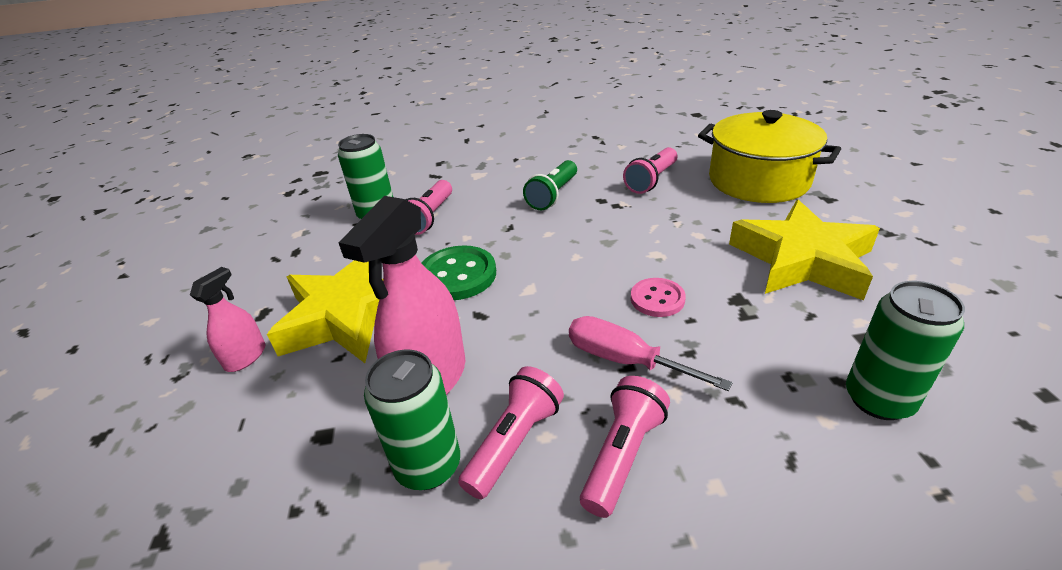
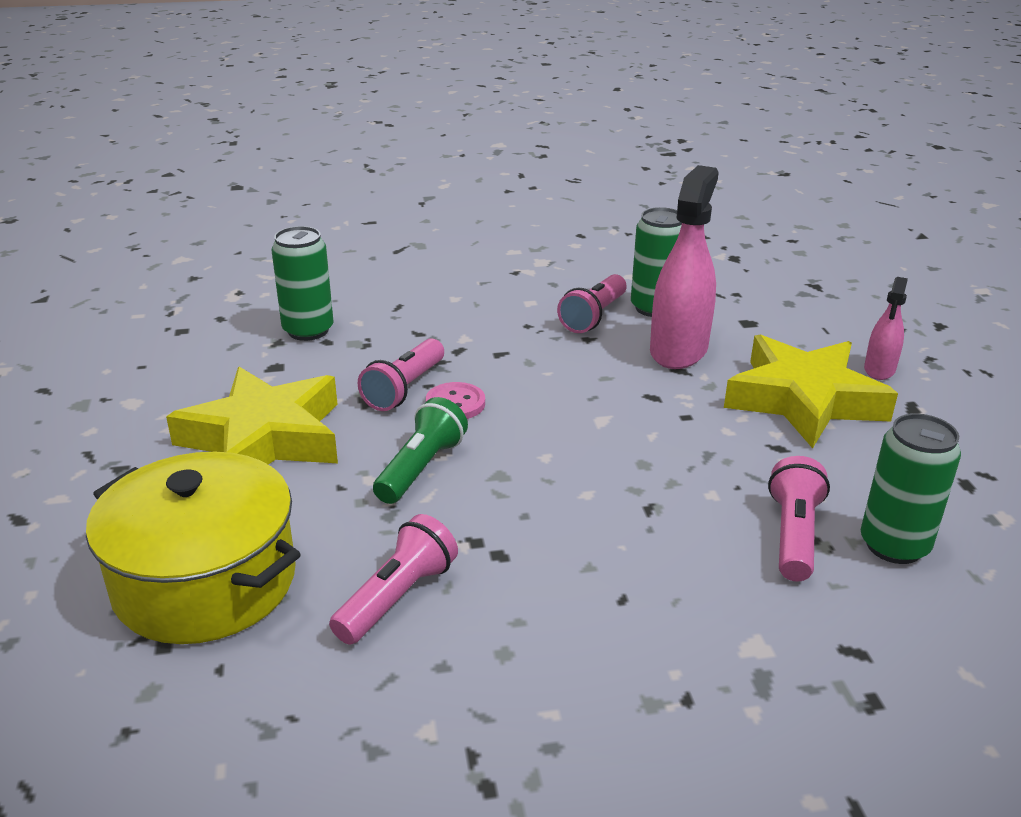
camera: 175 degrees right, 5 degrees down
green button [422,245,496,300] -> none
green flashlight [523,160,577,210] -> green flashlight moved to [373,397,468,504]
pink screwdriver [569,316,733,391] -> none
pink flashlight [580,376,670,518] -> pink flashlight moved to [357,338,444,411]

